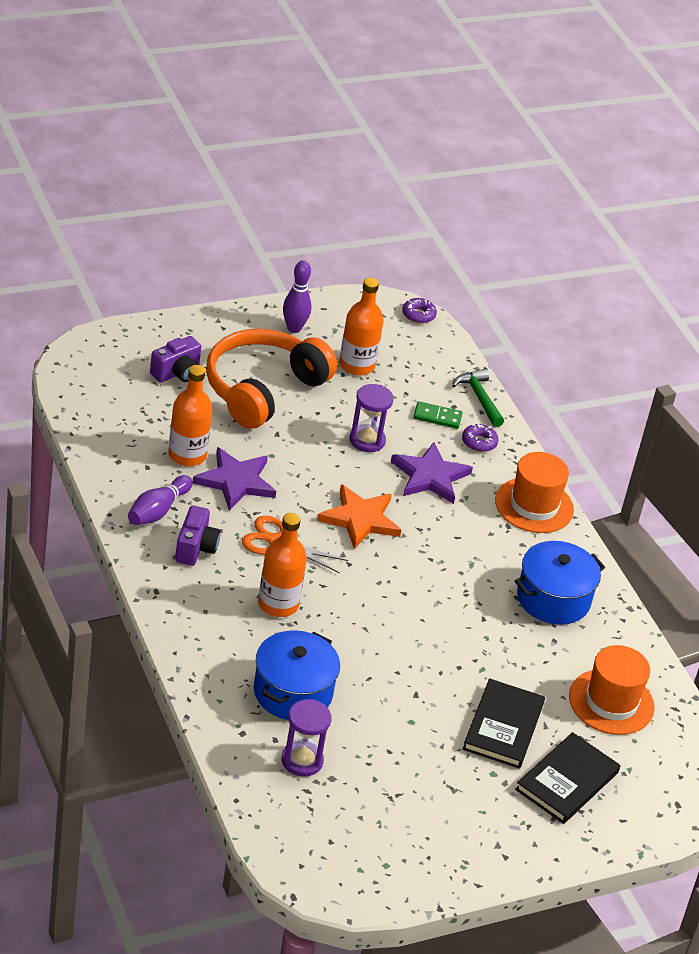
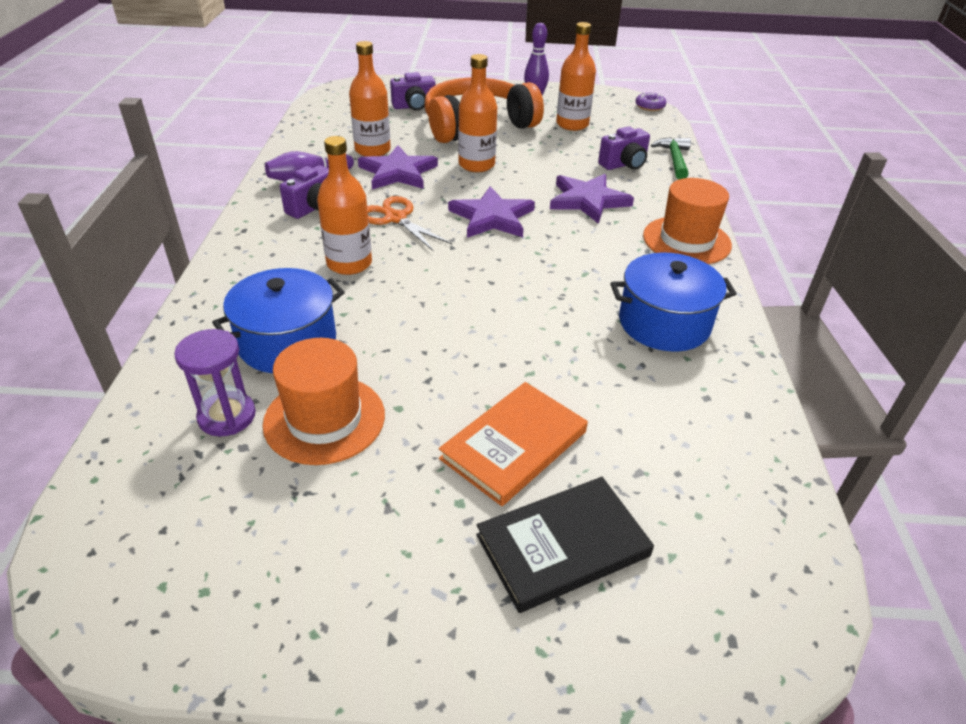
camera: 30 degrees right, 0 degrees up
orange star [317,484,401,549] -> purple star [448,186,535,238]
purple hourglass [350,384,394,452] -> none
green domino [413,401,462,429] -> purple camera [598,126,650,170]
purple donut [462,424,499,452] -> none
black book [463,678,545,769] -> orange book [439,382,588,506]
orange hat [569,645,655,735] -> orange hat moved to [263,338,385,465]
none -> orange bottle [458,54,497,172]

